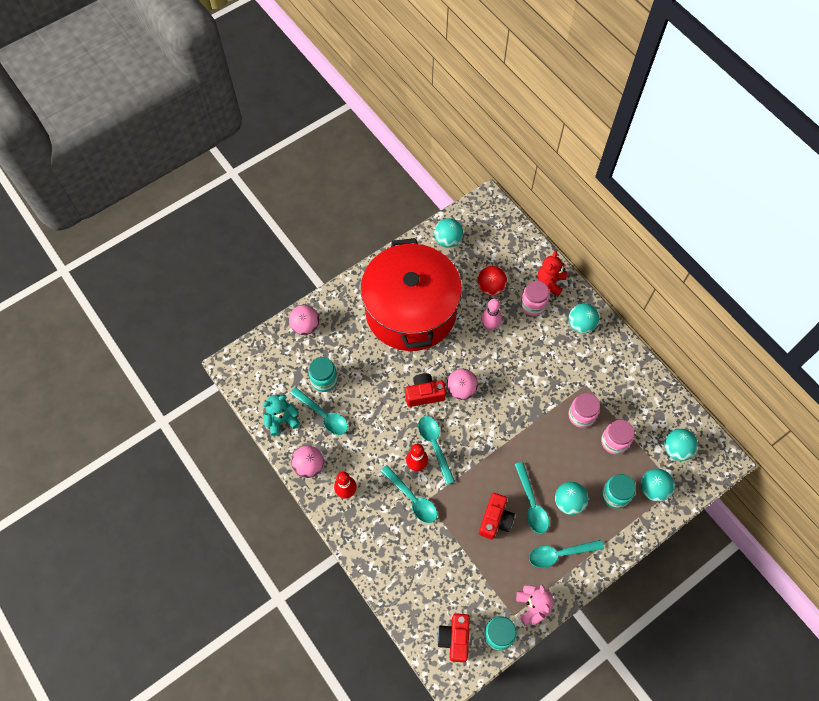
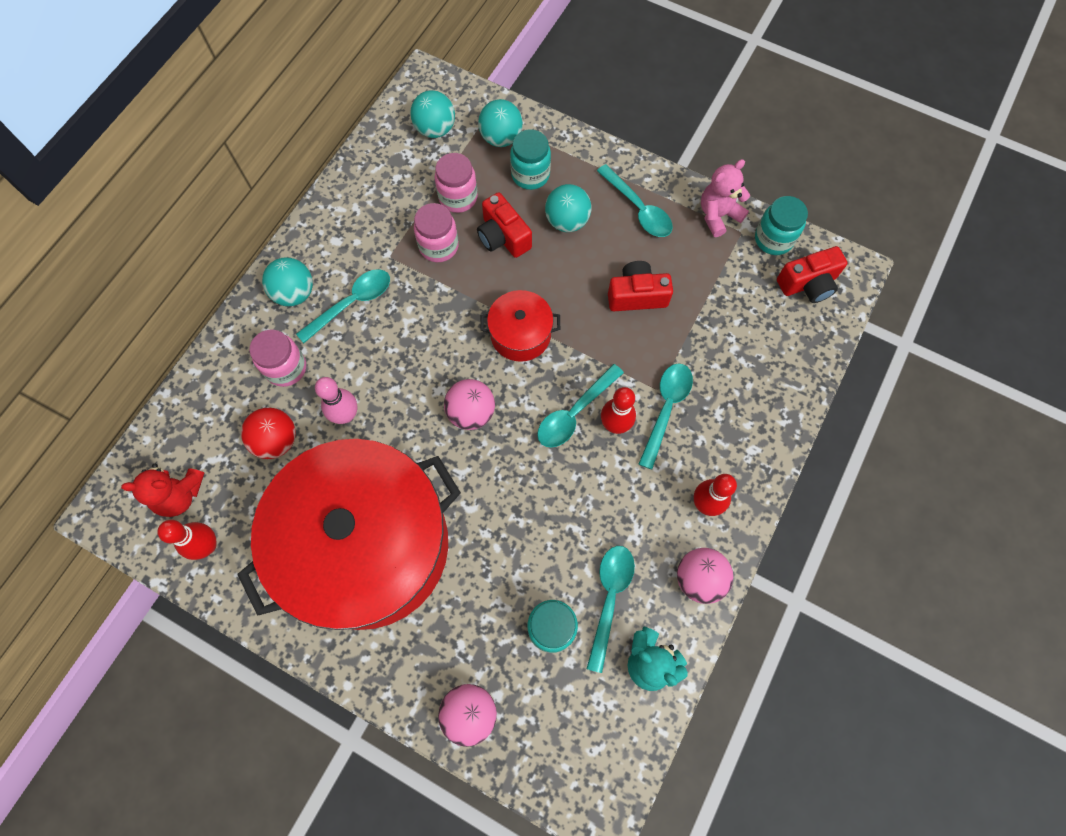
camera: 115 degrees left, 5 degrees up
red camera [405,373,446,407] -> red camera moved to [477,192,532,258]
turquoise ball [434,218,463,247] -> red bowling pin [157,520,216,560]
turquoise spoon [514,462,549,534] -> turquoise spoon moved to [296,269,390,343]
red teddy bear [538,251,567,296] -> red teddy bear moved to [121,464,204,517]
none -> red pot [480,290,560,362]

